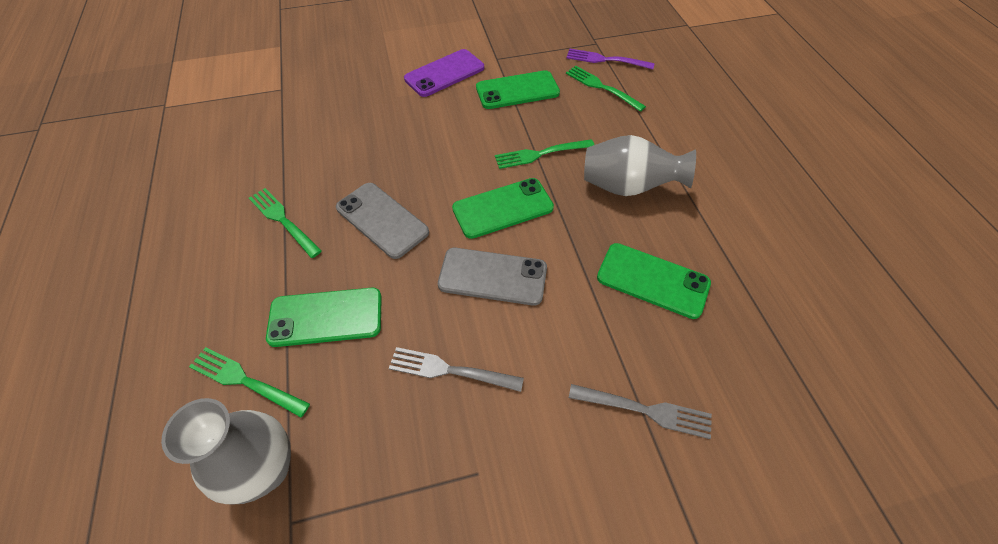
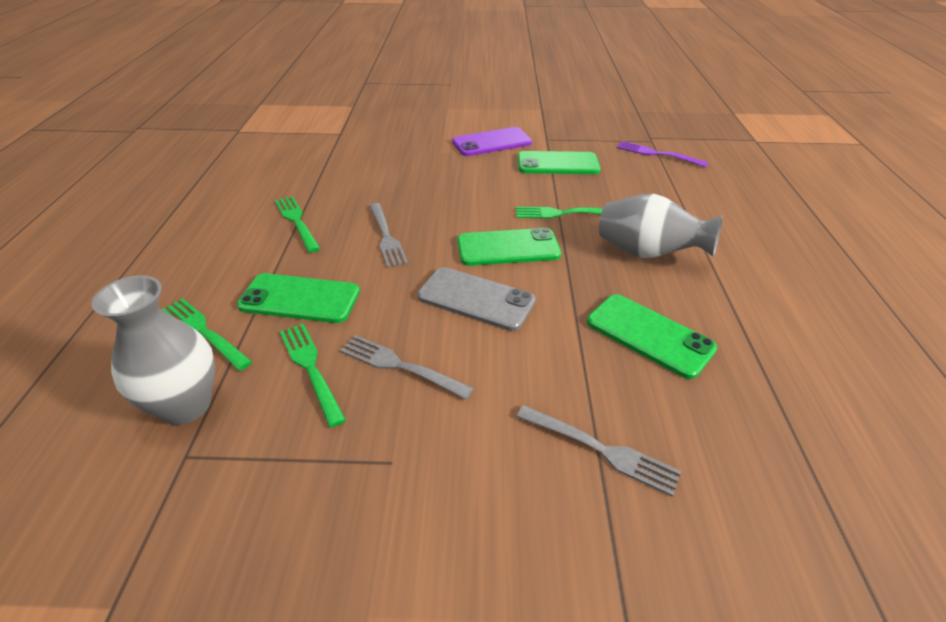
camera: 15 degrees right, 15 degrees down
grey phone [336,183,429,259] -> grey fork [369,203,408,268]
green fork [566,66,646,112] -> green fork moved to [280,324,346,428]

